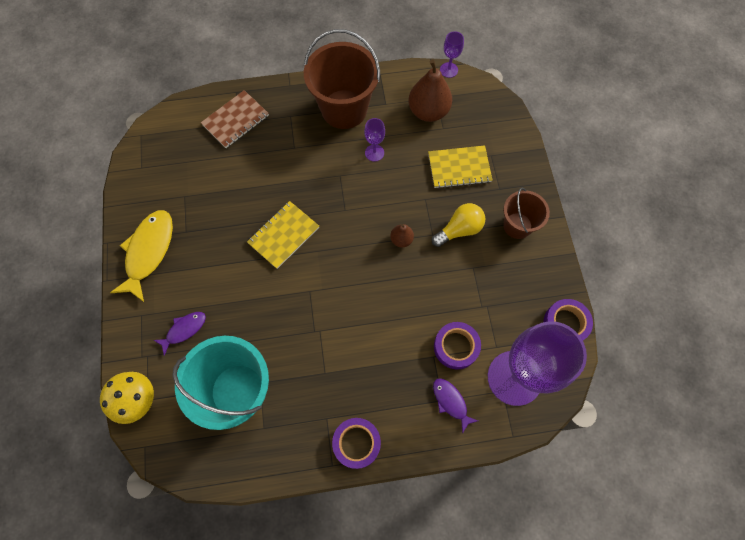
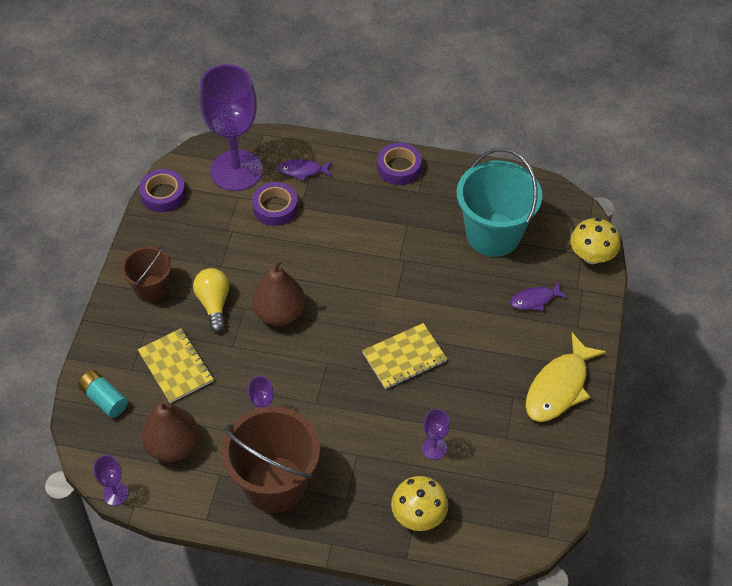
camera: 160 degrees left, 15 degrees down
brown notebook [201,90,269,148] -> yellow mushroom [391,476,448,531]
brown pear [390,224,414,247] -> brown pear [252,258,305,326], size x2.00
yellow notebook [428,145,492,188] -> yellow notebook turned 45 degrees clockwise [138,328,214,403]
yellow light bulb [432,203,485,247] -> yellow light bulb turned 90 degrees clockwise [193,268,229,332]
purple fish [433,378,478,434] -> purple fish turned 105 degrees clockwise [278,159,332,181]
none -> turquoise battery [78,370,128,418]
none -> purple goblet [422,409,450,460]

